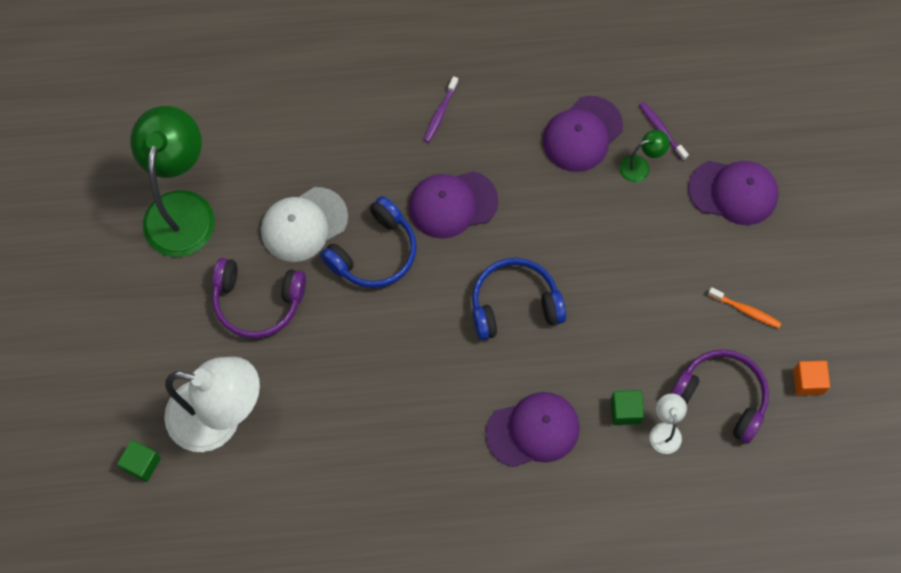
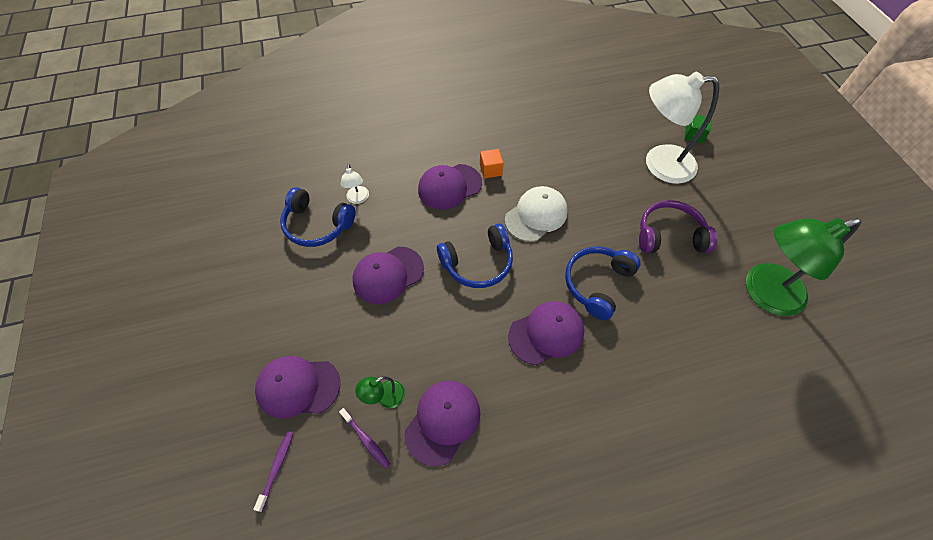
camera: 170 degrees right, 10 degrees down
green lamp [130,106,215,257] -> green lamp turned 75 degrees clockwise [746,218,862,316]
white cap [261,187,348,262] -> white cap moved to [505,186,568,242]
purple toothbrush [424,76,458,143] -> purple toothbrush moved to [253,431,293,512]
green cube [611,390,644,425] -> none
purple headphones [670,349,769,444] -> blue headphones [280,187,356,247]
orange toothbrush [708,287,781,329] -> none
orange cube [793,361,830,396] -> orange cube moved to [480,149,503,179]
none -> purple cap [352,247,424,304]

